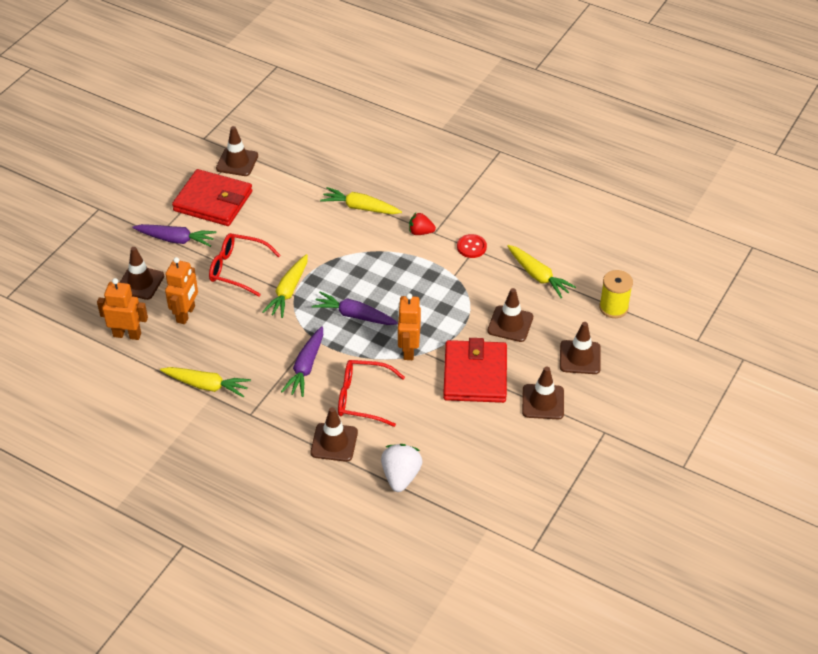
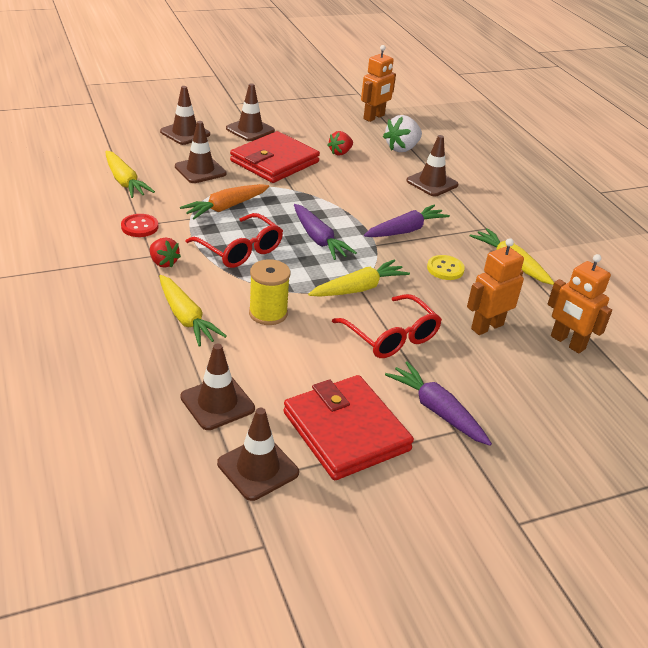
camera: 145 degrees left, 10 degrees down
brown traffic cone [119,247,164,300] -> brown traffic cone moved to [180,344,255,430]
red glasses [338,360,405,427] -> red glasses moved to [185,213,283,268]
orange robot [397,293,421,360] -> orange robot moved to [361,45,396,122]
yellow carrot [507,245,576,298] -> yellow carrot turned 150 degrees clockwise [105,151,155,198]
yellow spool [599,270,633,318] -> yellow spool moved to [249,259,290,325]
none -> orange carrot [180,184,269,219]
none -> red strawberry [328,131,353,156]
none -> yellow button [427,255,465,280]

